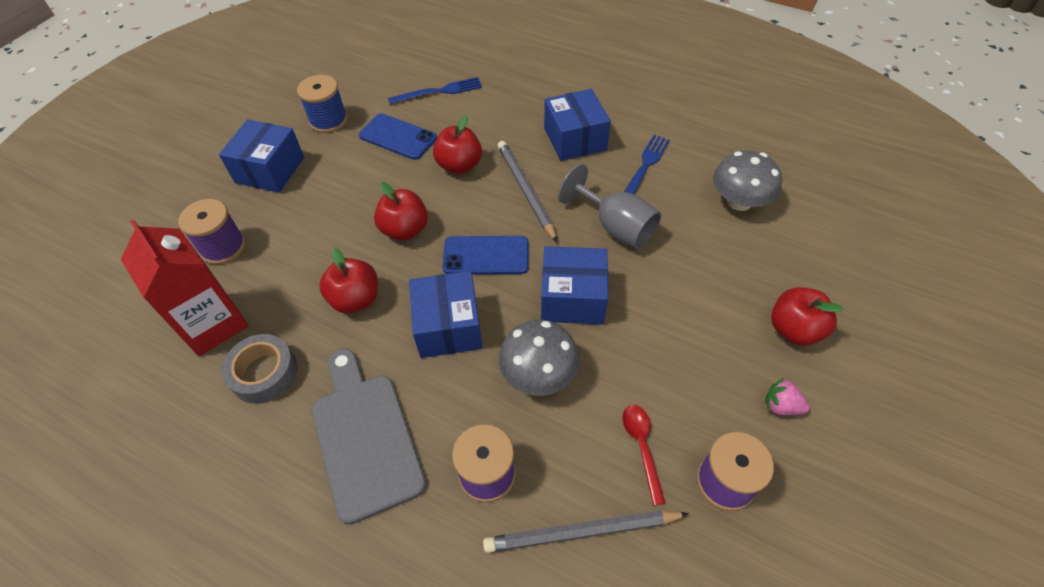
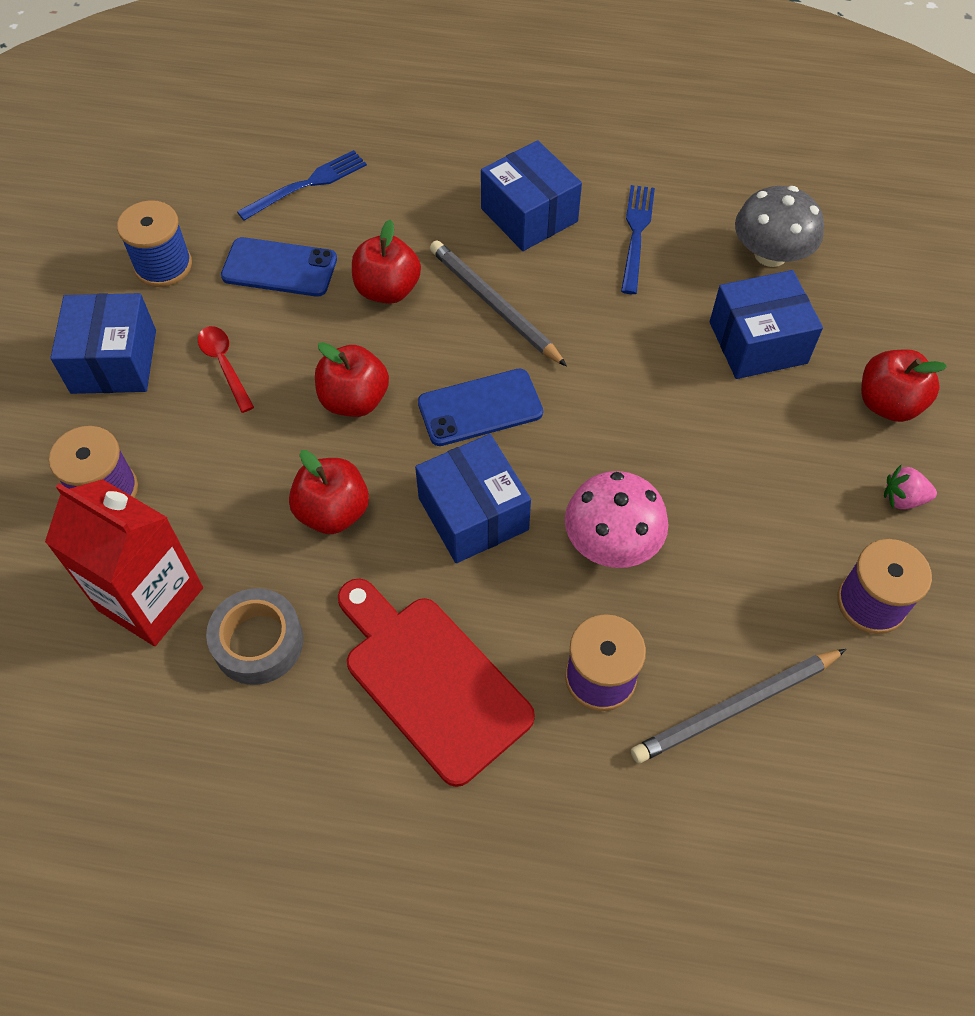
camera: 20 degrees left, 5 degrees up
grey cutting board [311,348,426,524] -> red cutting board [338,578,535,787]
grey mushroom [499,320,579,396] -> pink mushroom [565,471,668,568]
blue box [541,246,608,325] -> blue box moved to [710,270,823,379]
grey goblet [558,164,661,249] -> none
red spoon [622,405,666,506] -> red spoon moved to [198,326,254,413]

